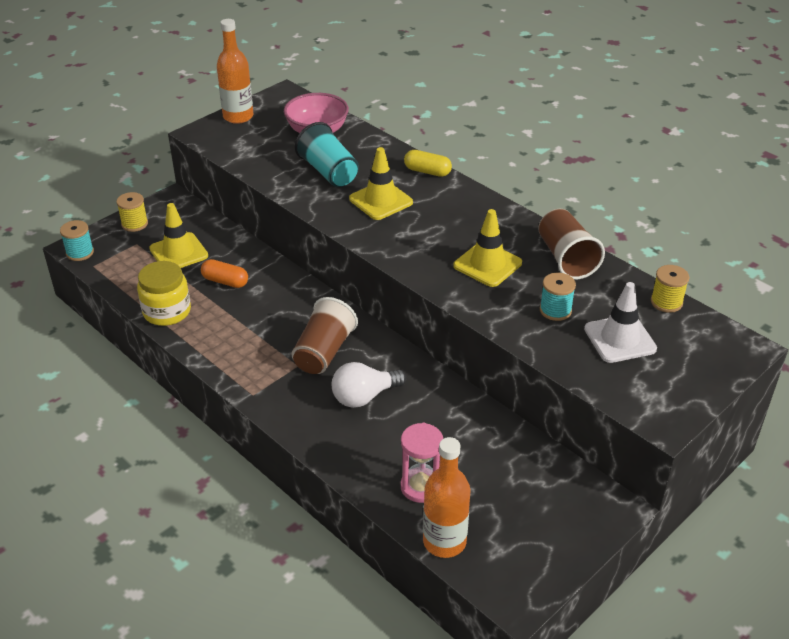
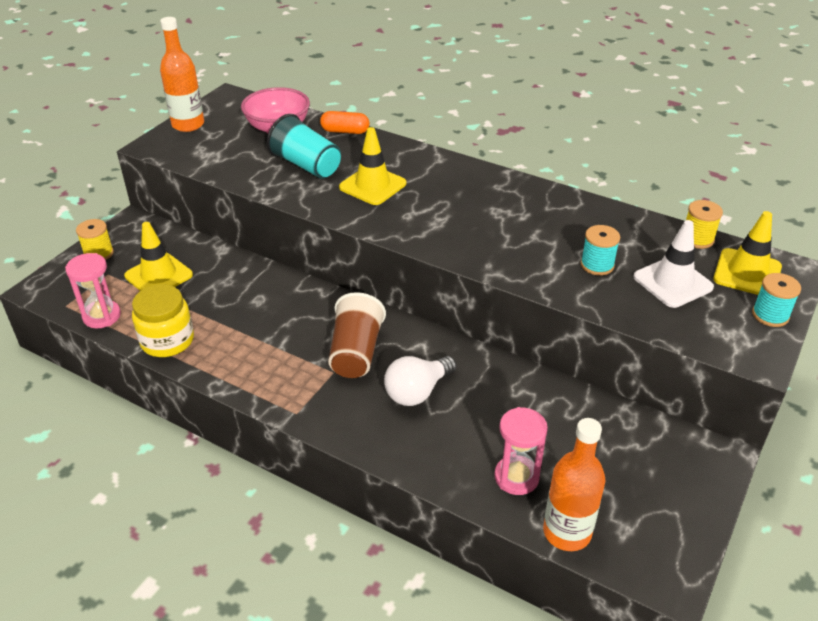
camera: 15 degrees left, 0 degrees up
turquoise spool [60,220,94,261] -> turquoise spool moved to [752,273,801,327]
orange capsule [201,259,248,288] -> orange capsule moved to [320,111,369,134]
yellow capsule [404,150,452,177] -> none
yellow traffic cone [453,209,522,287] -> yellow traffic cone moved to [713,211,782,295]
brown cup [538,209,605,280] -> none
none -> pink hourglass [65,253,121,328]

